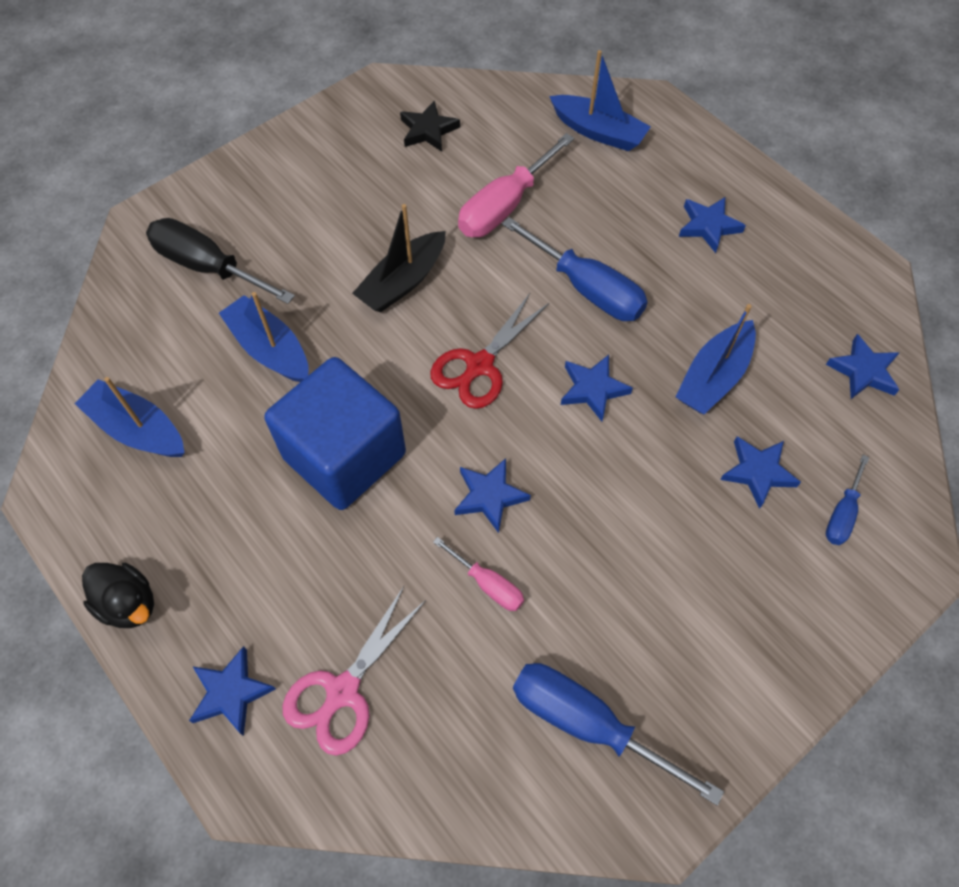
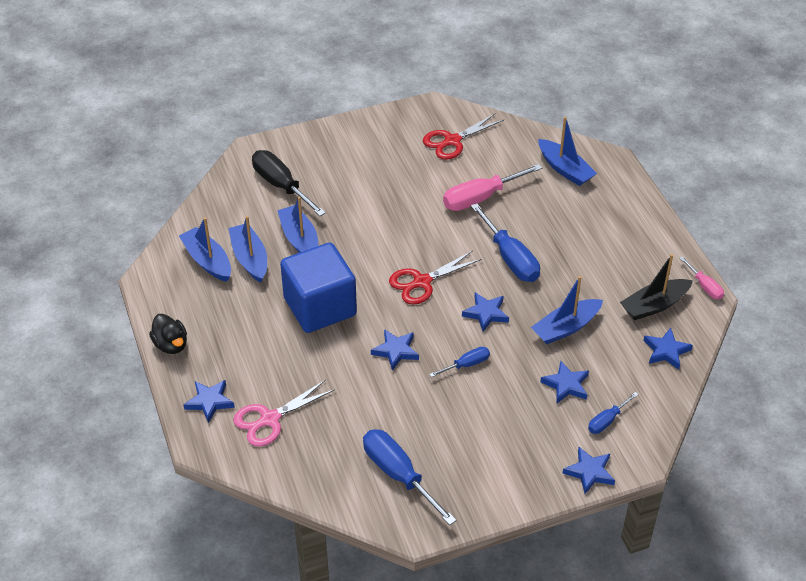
camera: 20 degrees right, 15 degrees down
black boat [352,204,446,312] -> black boat moved to [620,254,693,320]
black star [400,101,460,152] -> red scissors [423,114,504,160]
pink screwdriver [433,537,524,611] -> pink screwdriver moved to [680,256,724,299]
blue star [679,197,746,253] -> blue star moved to [563,447,615,494]
none -> blue boat [228,216,267,283]
none -> blue screwdriver [429,347,490,377]

